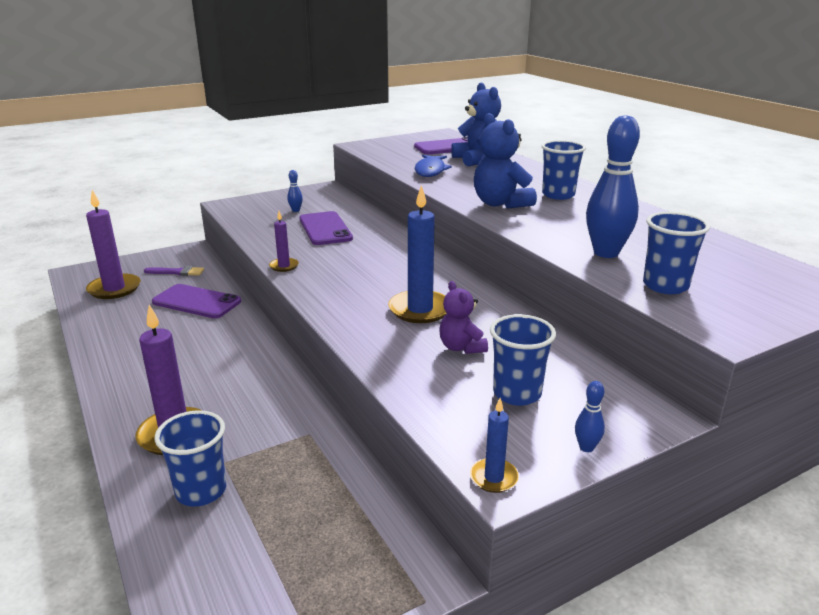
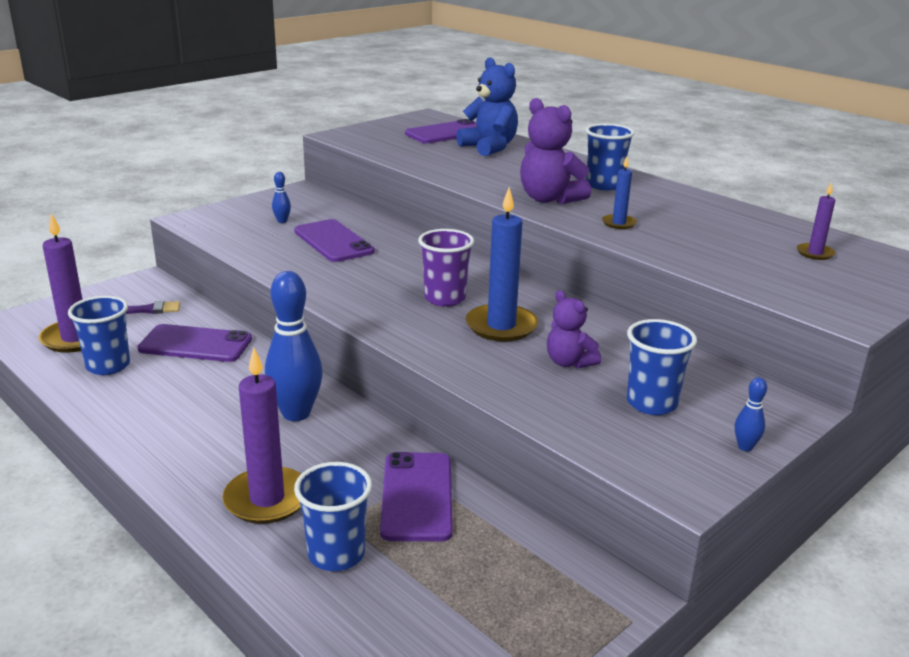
camera: 15 degrees left, 0 degrees up
purple candle [269,211,299,272] -> purple candle moved to [797,182,836,260]
blue fish [415,155,452,177] -> none
blue candle [470,398,519,493] -> blue candle moved to [602,157,637,229]
blue teddy bear [474,113,537,208] -> purple teddy bear [520,98,591,204]
blue bowling pin [586,115,640,258] -> blue bowling pin moved to [265,271,323,421]
blue cup [643,212,710,294] -> blue cup moved to [68,296,130,375]
none -> purple phone [380,452,453,541]
none -> purple cup [418,229,474,307]

